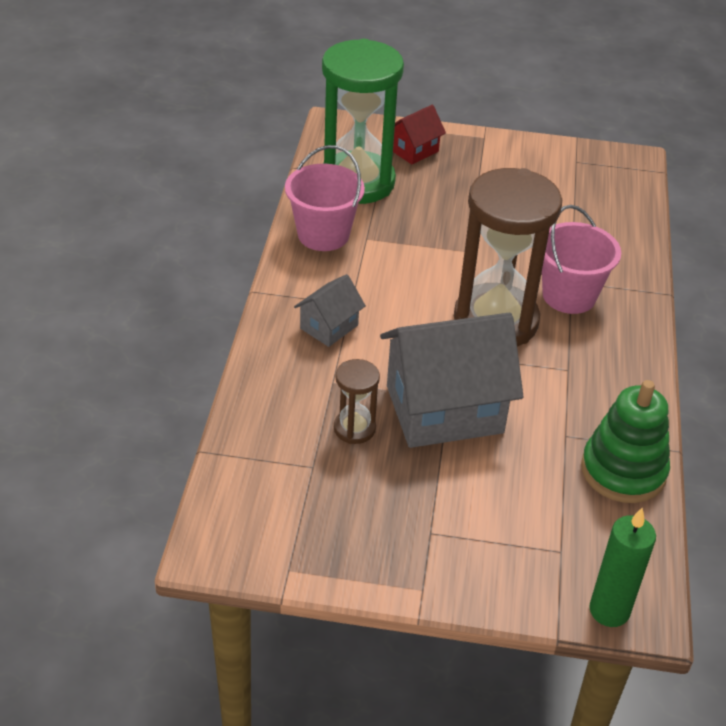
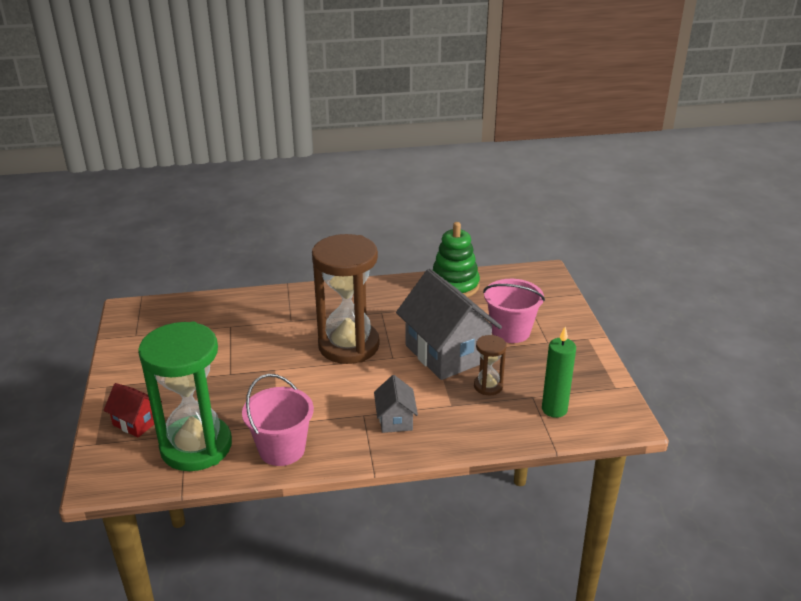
camera: 105 degrees left, 10 degrees down
grey house [294,274,366,347] -> grey house turned 60 degrees clockwise [374,375,418,433]
pink bucket [542,205,621,314] -> pink bucket moved to [483,279,545,343]
green candle [589,508,656,627] -> green candle moved to [542,327,576,418]

